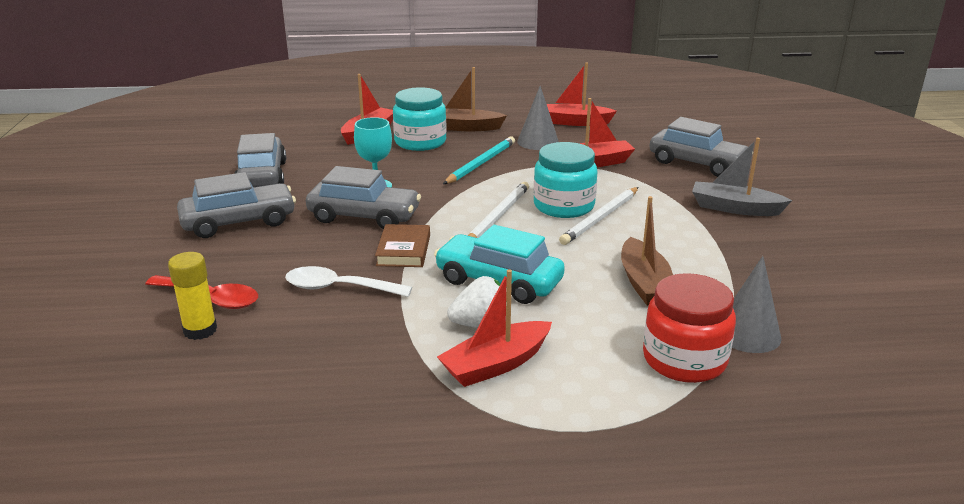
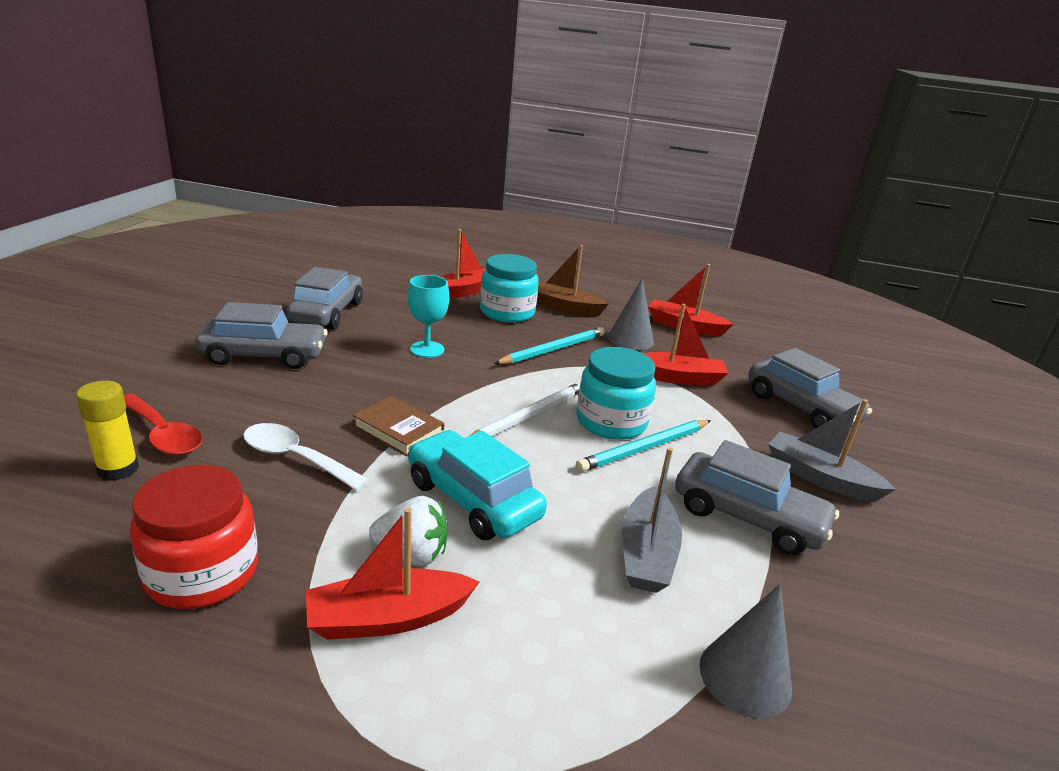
camera: 15 degrees right, 0 degrees up
grey car [306,166,421,229] -> grey car moved to [675,440,839,555]
brown book [375,224,430,267] -> brown book turned 75 degrees counterclockwise [353,396,444,457]
white pencil [559,187,639,245] -> turquoise pencil [576,420,711,472]
brown boat [621,196,673,306] -> grey boat [622,448,682,593]
red jar [643,273,736,383] -> red jar moved to [130,465,258,609]

